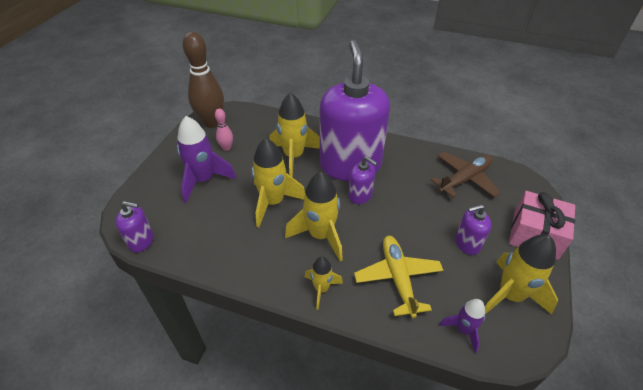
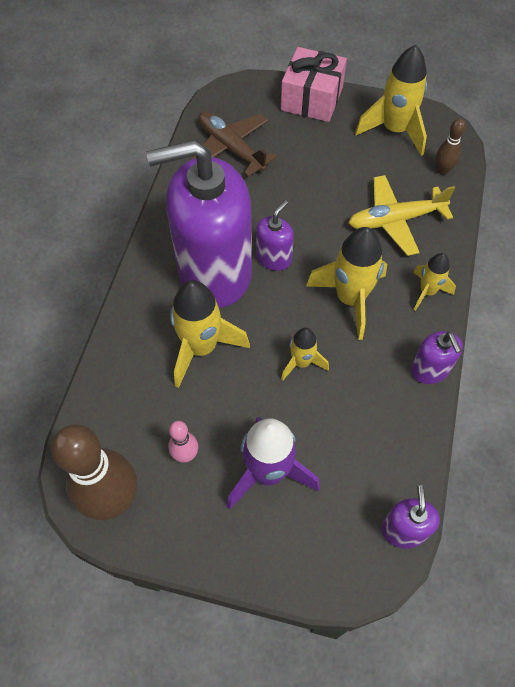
camera: 95 degrees left, 15 degrees up
yellow rocket [251,138,305,227] -> yellow rocket [281,328,329,381], size x0.57
purple rocket [439,299,485,353] -> brown bowling pin [436,118,466,175]
purple soap dispenser [455,204,491,255] -> purple soap dispenser moved to [411,331,463,384]

